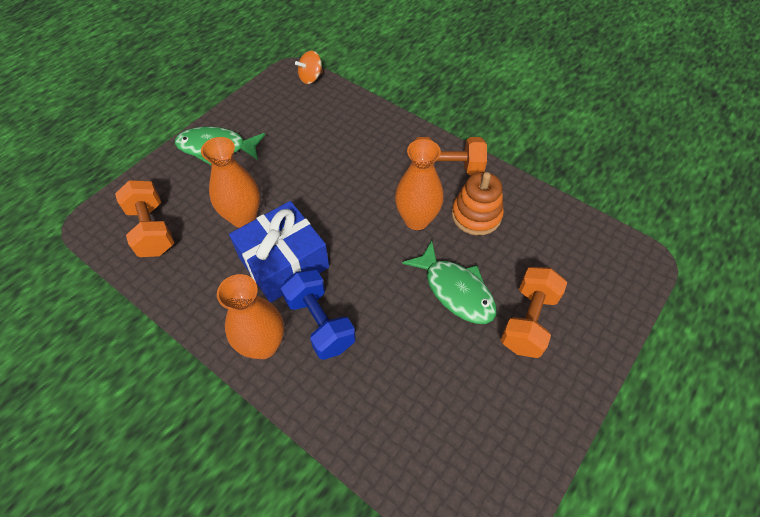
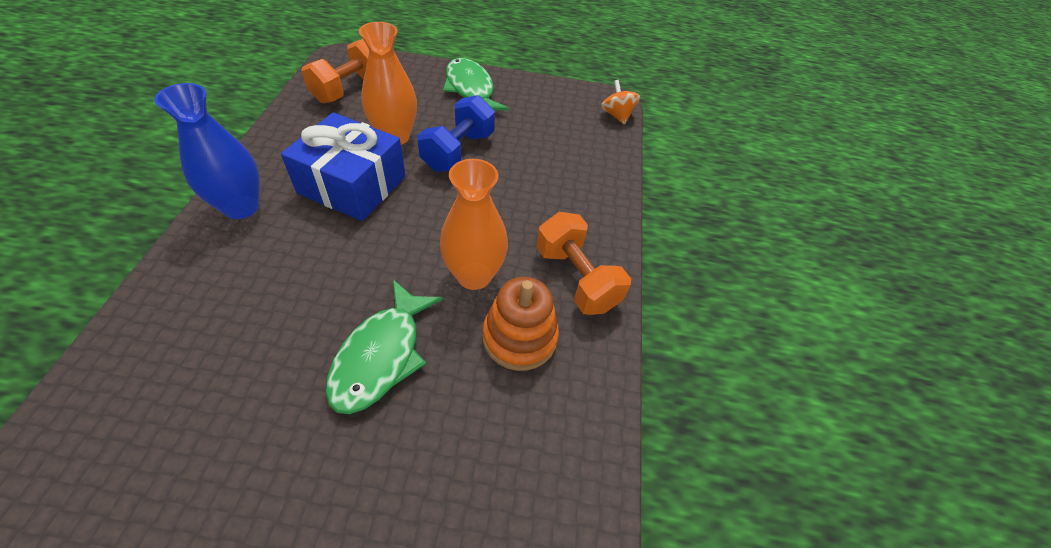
camera: 55 degrees right, 5 degrees down
orange vase [217,274,284,359] -> blue vase [154,83,260,219]
blue dumbbell [281,269,356,360] -> blue dumbbell moved to [417,95,495,172]
orange spinning top [295,51,323,84] -> orange spinning top turned 45 degrees clockwise [601,80,640,125]
orange dumbbell [501,267,567,358] -> none

